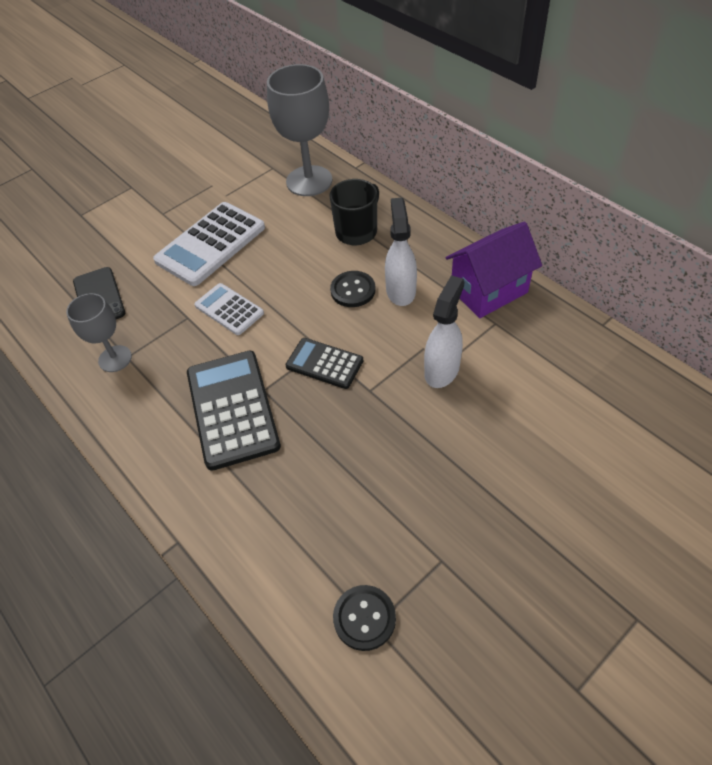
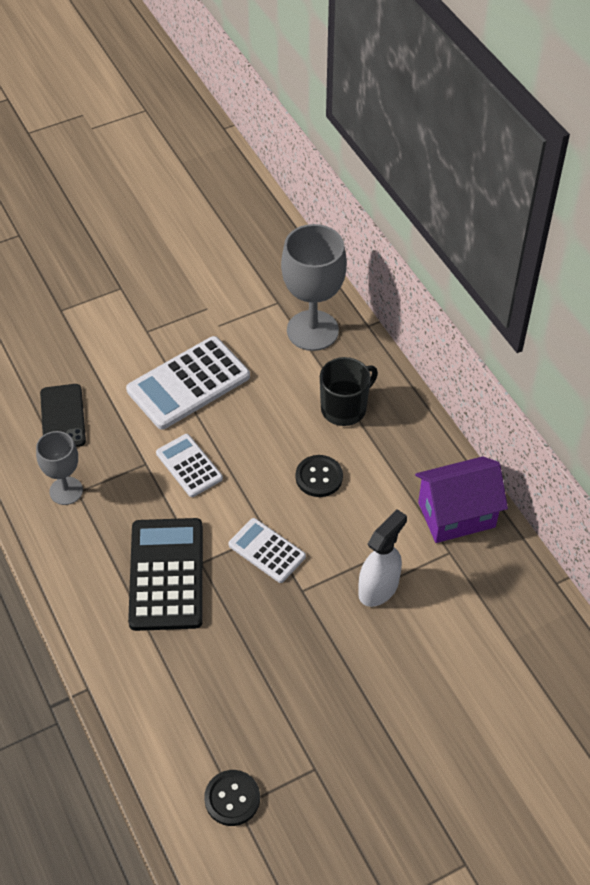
camera: 10 degrees right, 0 degrees up
black calculator [285,338,363,389] -> white calculator [228,518,306,583]
white spray bottle [385,198,417,306] -> none

